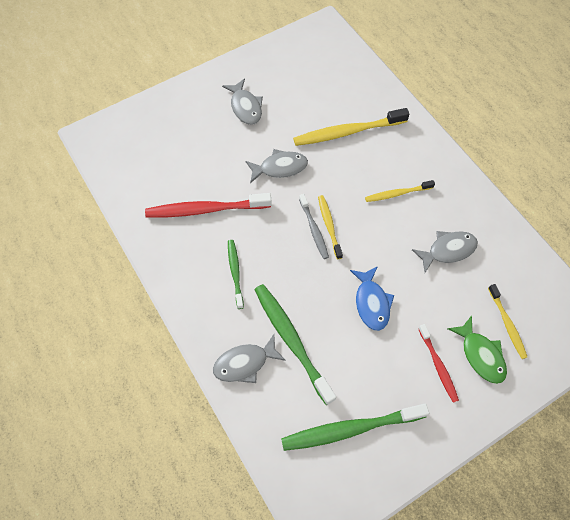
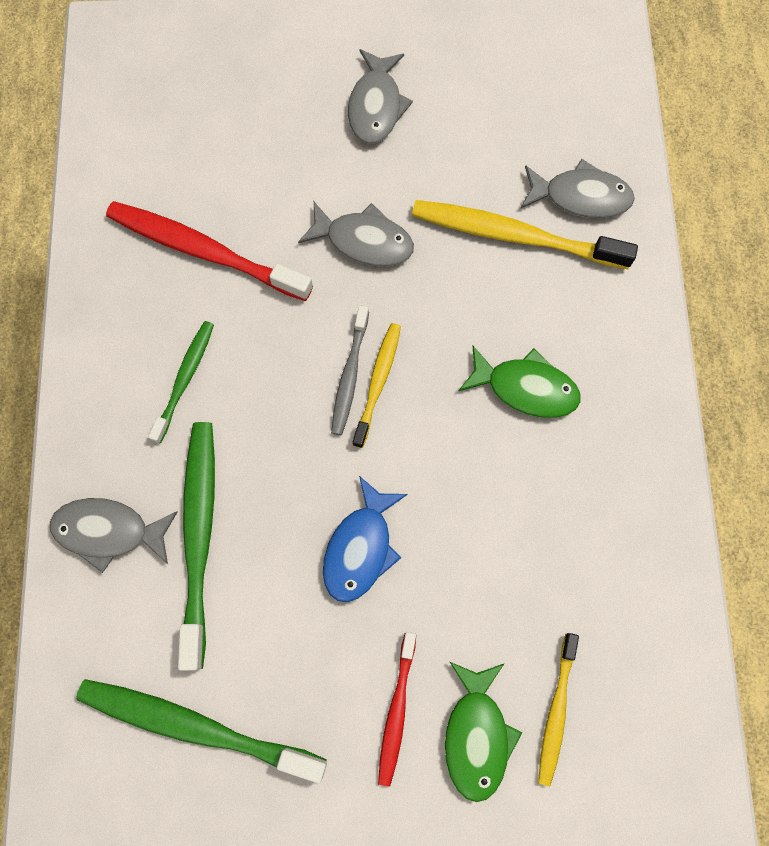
camera: 30 degrees right, 10 degrees up
yellow toothbrush [365,180,435,202] -> green fish [458,346,581,418]
grey fish [412,231,478,273] -> grey fish moved to [521,159,635,218]

